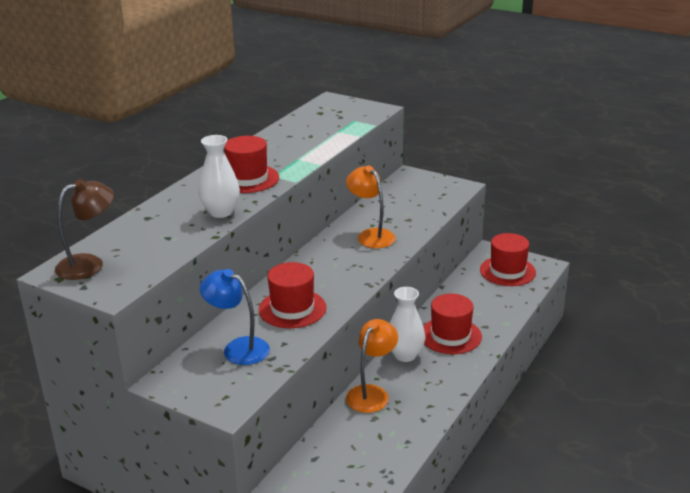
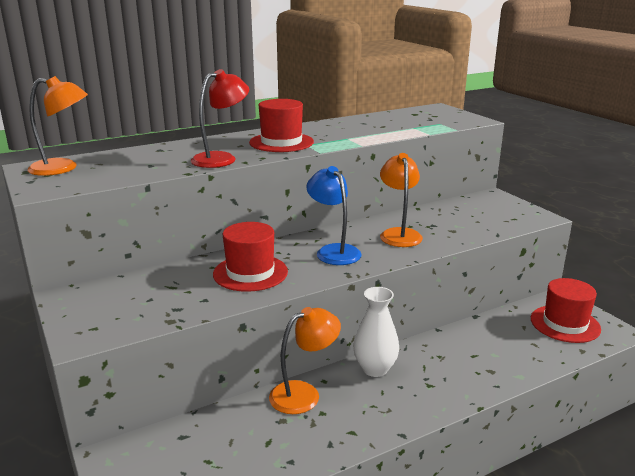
camera: 30 degrees right, 5 degrees down
brown lamp [55,179,114,280] -> orange lamp [27,76,88,176]
white vase [198,135,240,218] -> red lamp [191,69,249,168]
blue lamp [200,269,270,365] -> blue lamp moved to [306,166,362,265]
red hat [423,294,482,354] -> none

